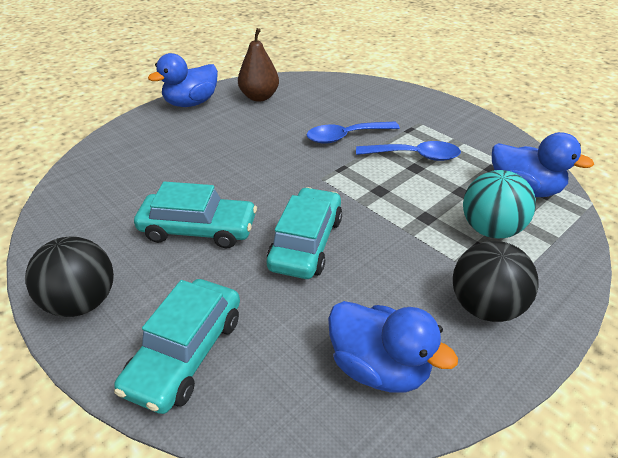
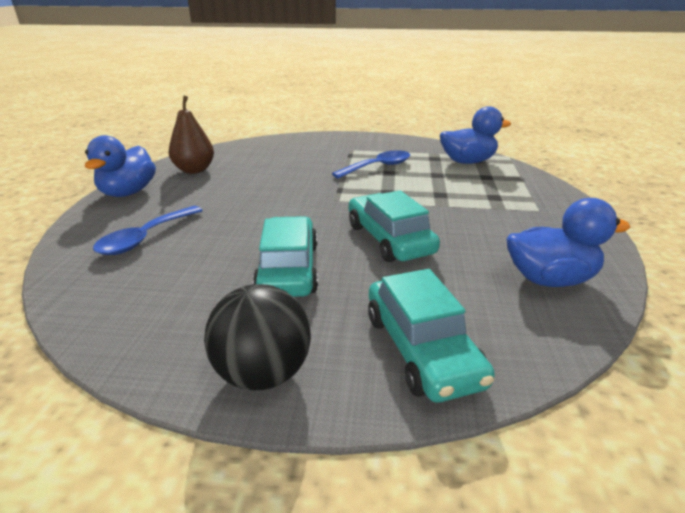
camera: 40 degrees left, 10 degrees down
turquoise car [134,181,257,248] -> turquoise car turned 60 degrees counterclockwise [253,216,318,297]
blue spoon [307,121,400,144] -> blue spoon moved to [93,206,203,255]
black ball [453,241,539,322] -> none
turquoise ball [463,170,536,238] -> none

